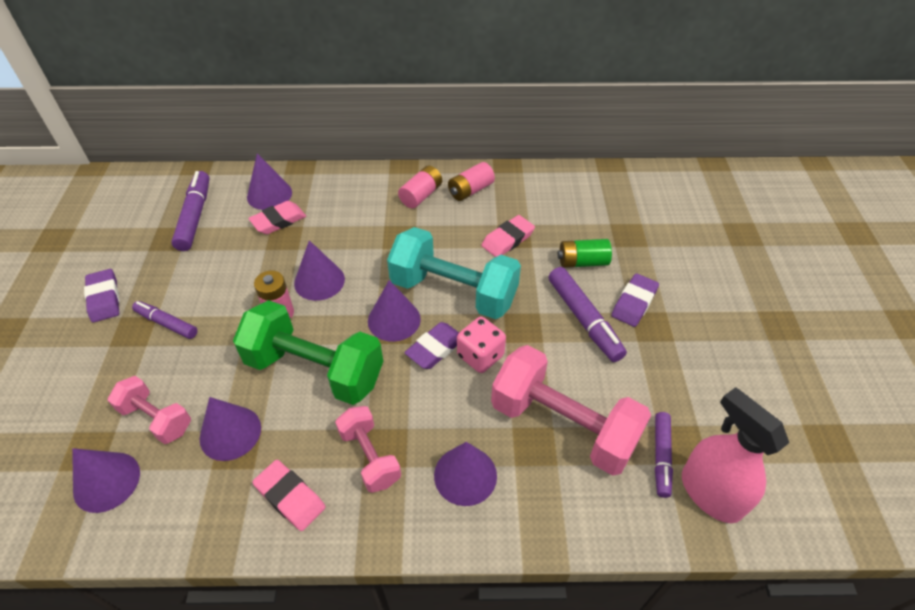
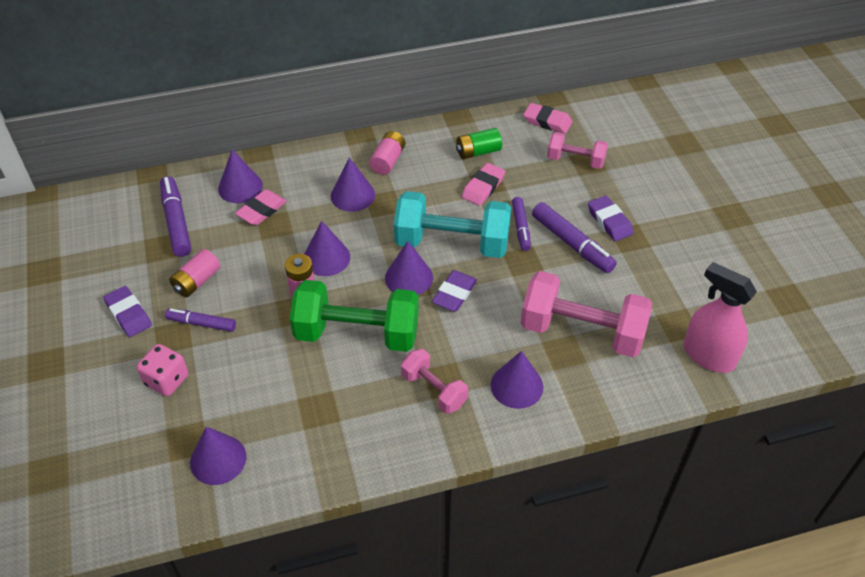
camera: 15 degrees left, 0 degrees up
pink dumbbell [107,376,191,444] -> pink dumbbell moved to [547,132,608,169]
purple cone [199,397,261,461] -> purple cone moved to [331,157,375,212]
pink eraser [253,460,325,531] -> pink eraser moved to [524,103,572,134]
pink battery [448,162,495,201] -> pink battery moved to [169,249,220,297]
pink dice [457,317,506,373] -> pink dice moved to [137,344,188,396]
green battery [558,239,612,268] -> green battery moved to [456,128,502,159]
purple eraser [611,273,659,327] -> purple eraser turned 45 degrees counterclockwise [588,196,634,241]
purple marker [655,412,673,498] -> purple marker moved to [512,197,531,251]

